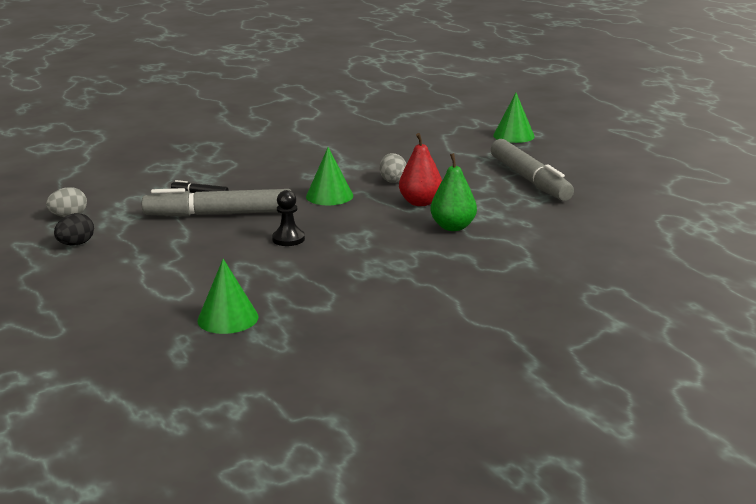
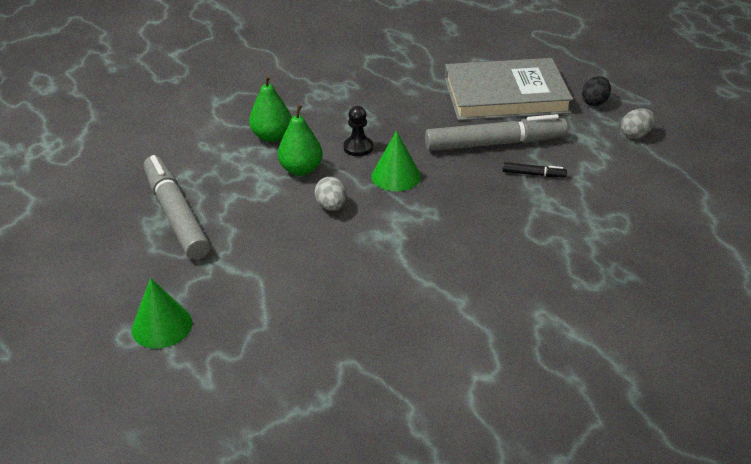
camera: 175 degrees right, 15 degrees up
green cone [197,259,258,334] -> none
black pawn [272,190,305,246] -> black pawn moved to [343,106,373,156]
red pear [399,133,442,206] -> green pear [278,105,323,176]
none -> grey book [445,58,573,121]

